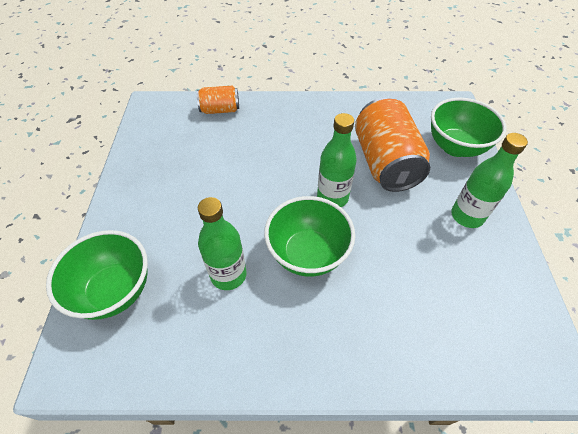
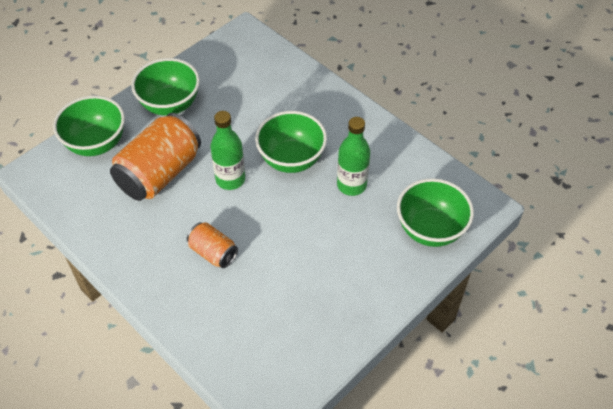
camera: 135 degrees left, 0 degrees up
orange can [197,86,239,114] -> orange can moved to [187,222,238,268]
green bottle [451,133,528,228] -> green bowl [131,58,200,116]

